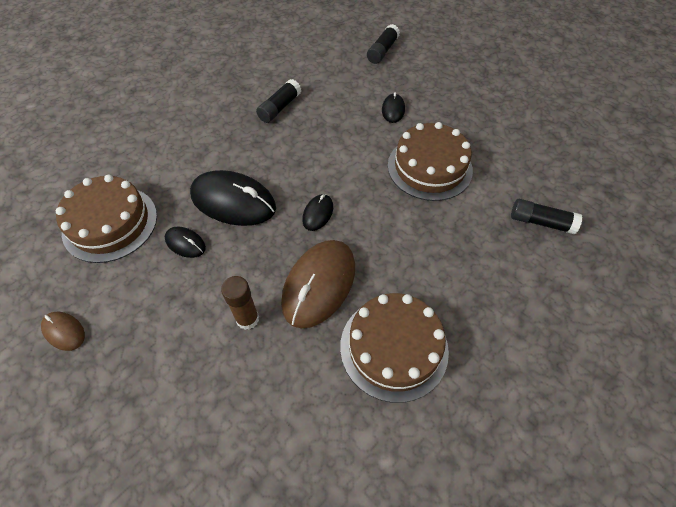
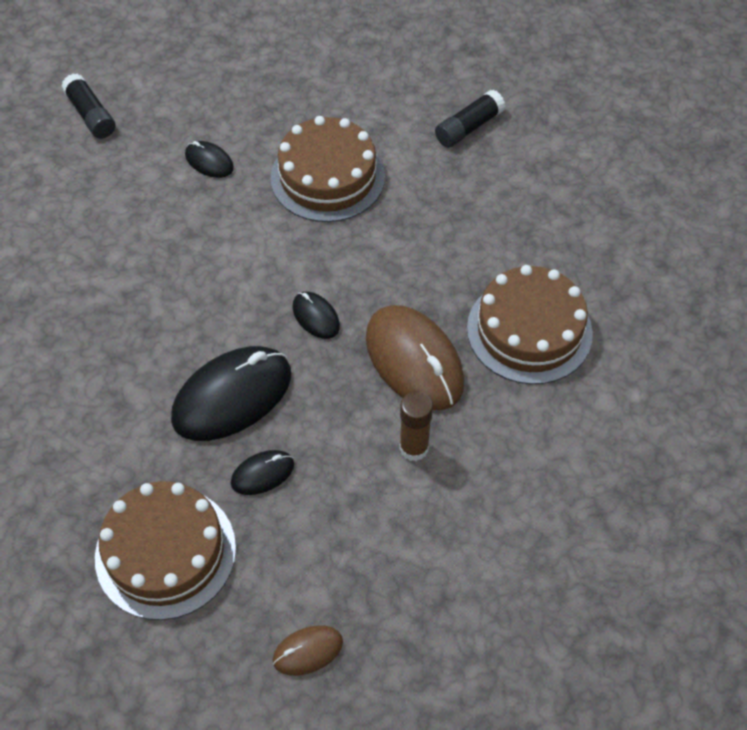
camera: 60 degrees left, 0 degrees up
black glue stick [256,79,301,123] -> none

